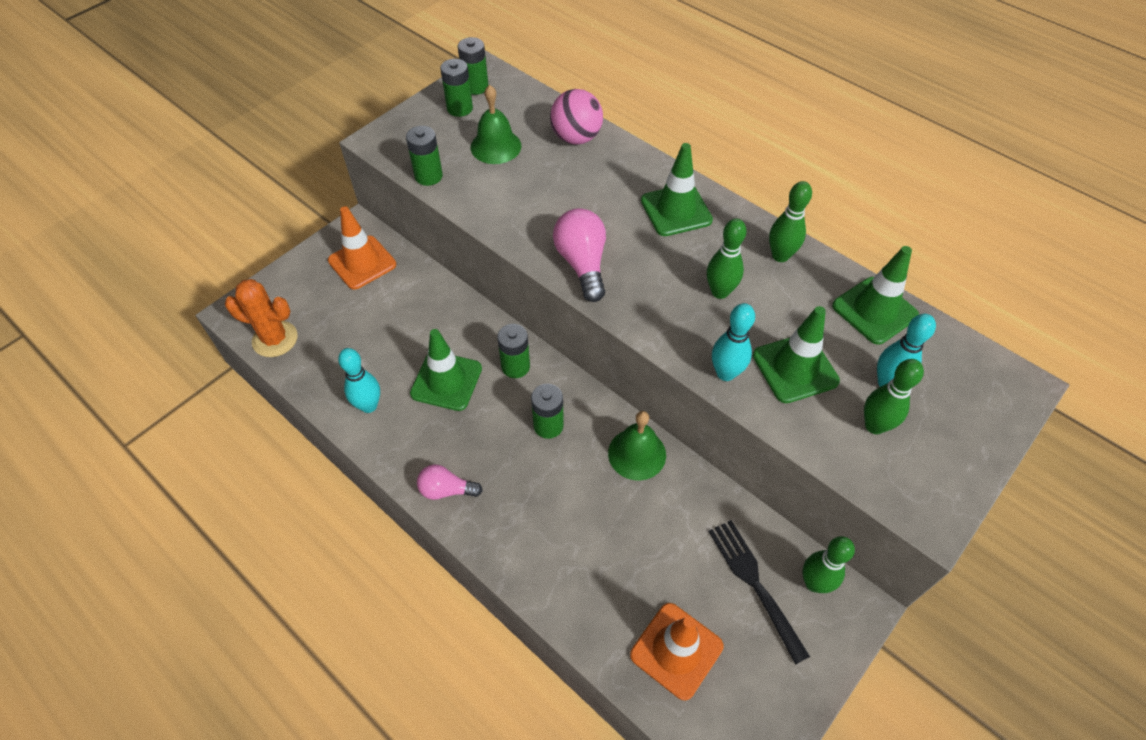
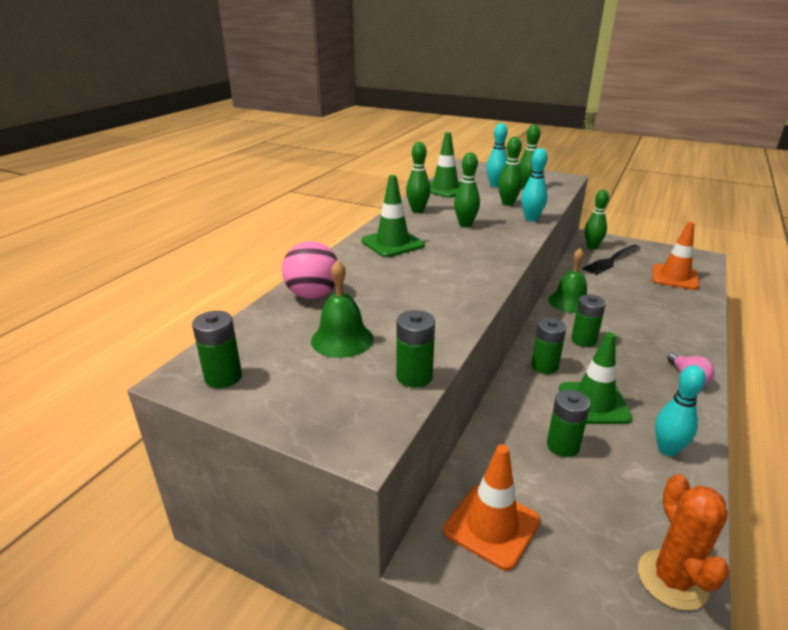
camera: 105 degrees left, 25 degrees down
green battery [440,59,473,117] -> green battery moved to [547,390,590,457]
pink light bulb [553,208,606,302] -> none
green traffic cone [753,306,840,403] -> green bowling pin [498,136,522,206]

